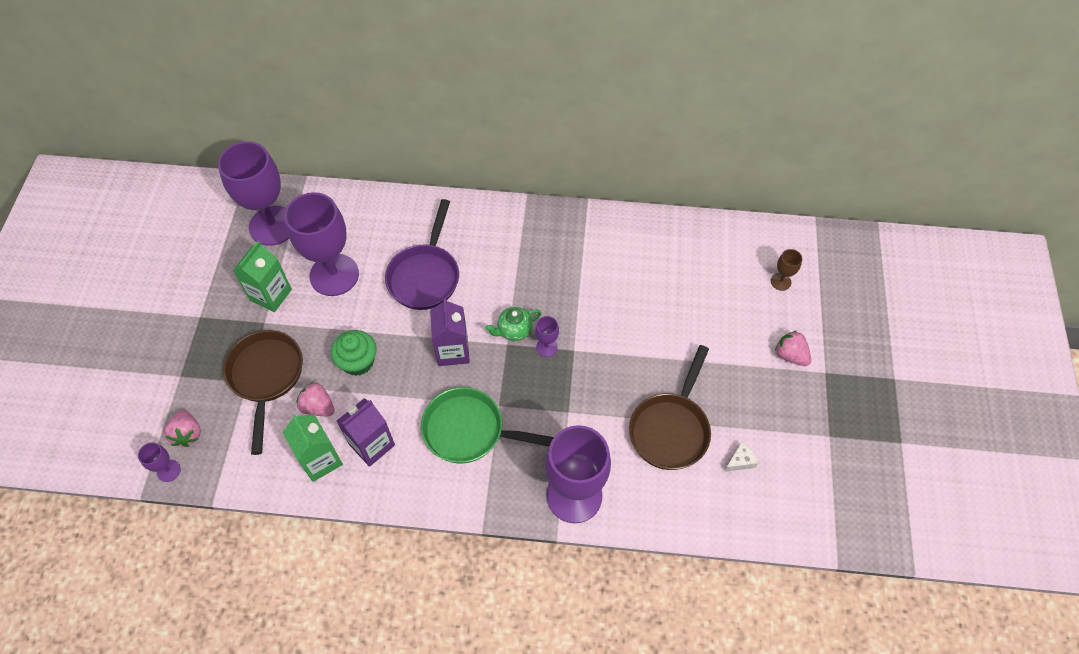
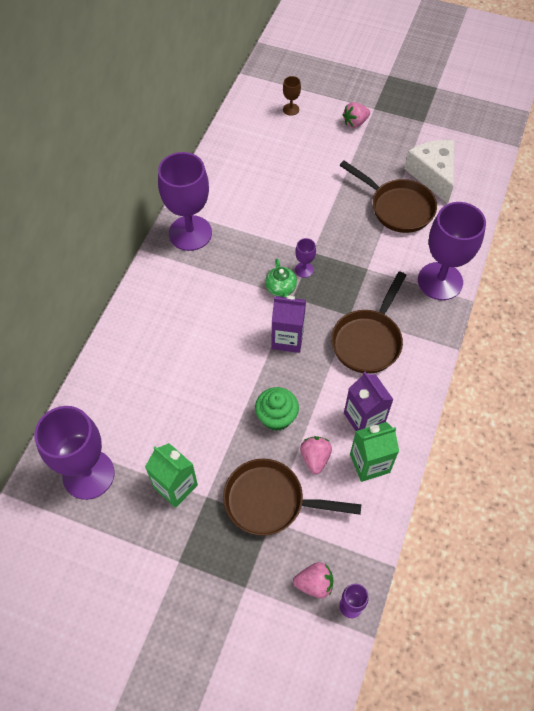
camera: 75 degrees left, 0 degrees up
purple goblet [284,192,359,296] -> purple goblet moved to [158,152,212,251]
pink strawberry [297,382,334,416] -> pink strawberry turned 135 degrees clockwise [300,436,332,474]
purple pan [385,199,459,310] -> none
green pan [421,387,554,464] -> brown pan [331,271,406,374]
white cheese [724,442,758,472] -> white cheese [404,140,454,204], size x2.45

